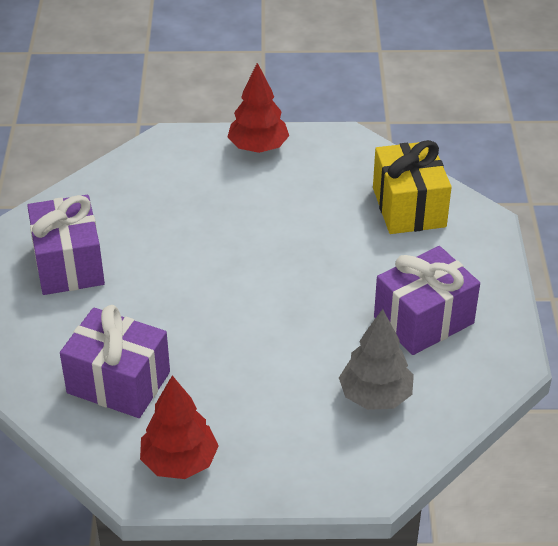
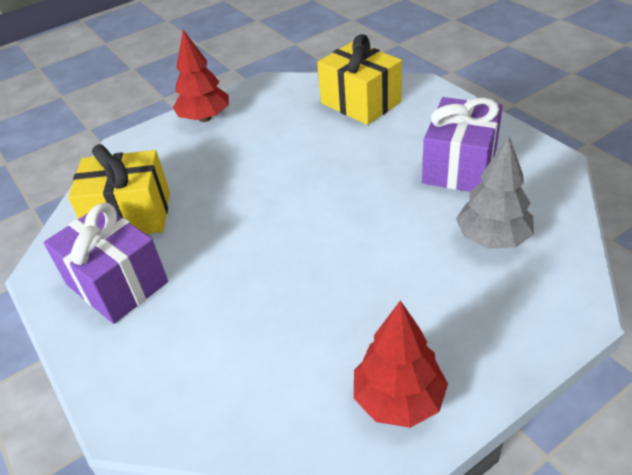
camera: 30 degrees left, 0 degrees up
purple gift [60,305,170,418] -> none
none -> yellow gift [68,144,170,234]

